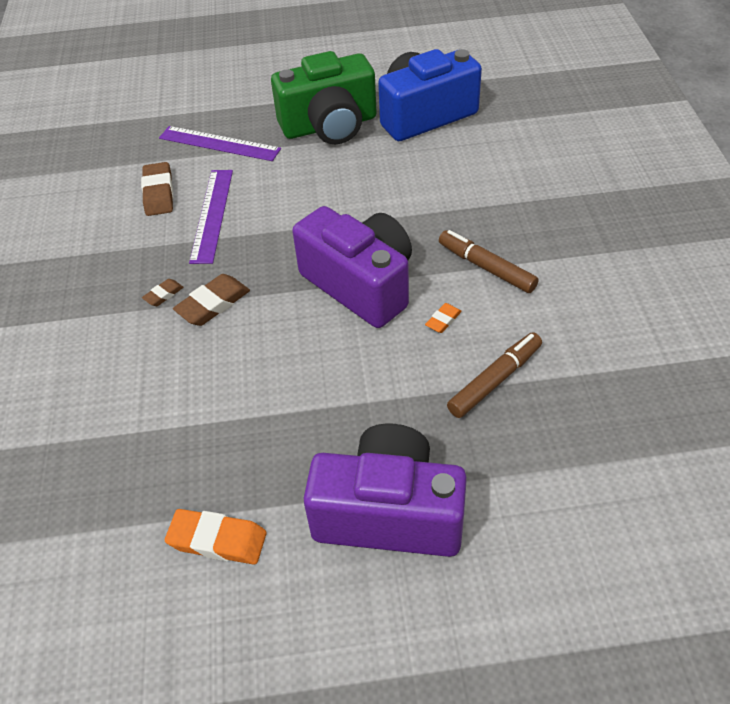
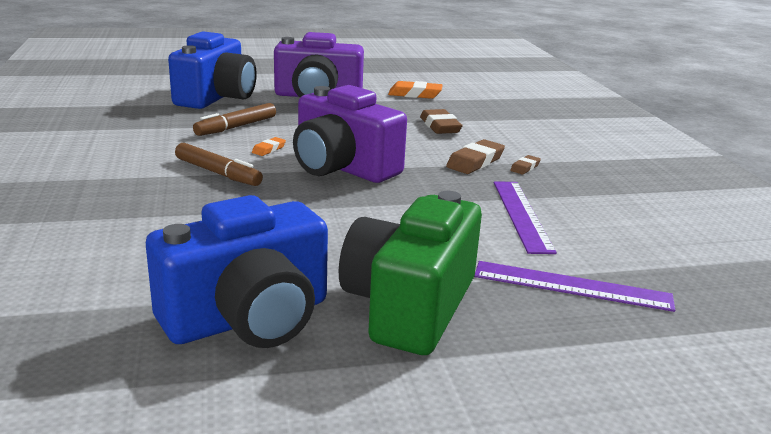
camera: 170 degrees right, 25 degrees down
brown eraser [141,162,173,216] -> brown eraser moved to [420,109,462,134]
green camera [271,51,377,144] -> green camera turned 45 degrees counterclockwise [339,191,482,355]
none -> blue camera [168,31,257,109]

